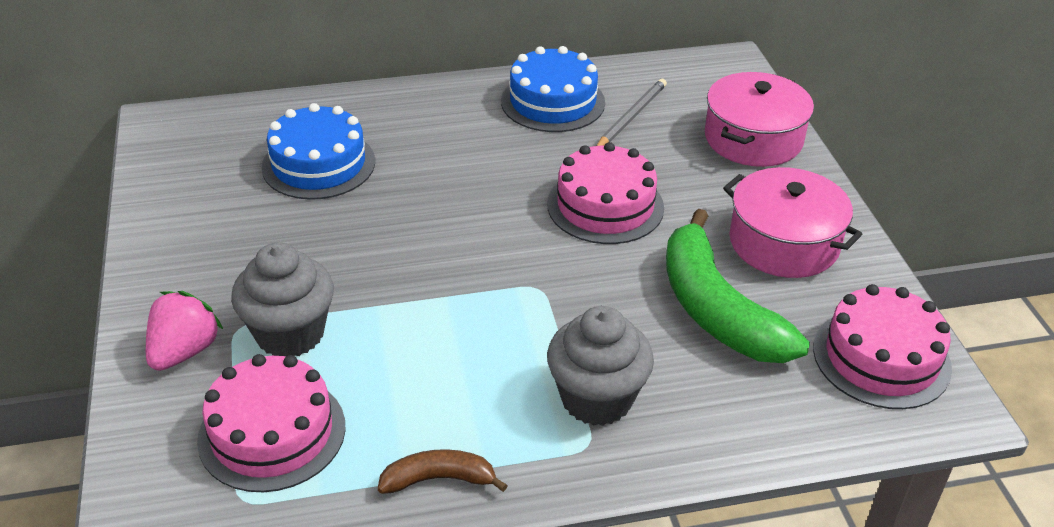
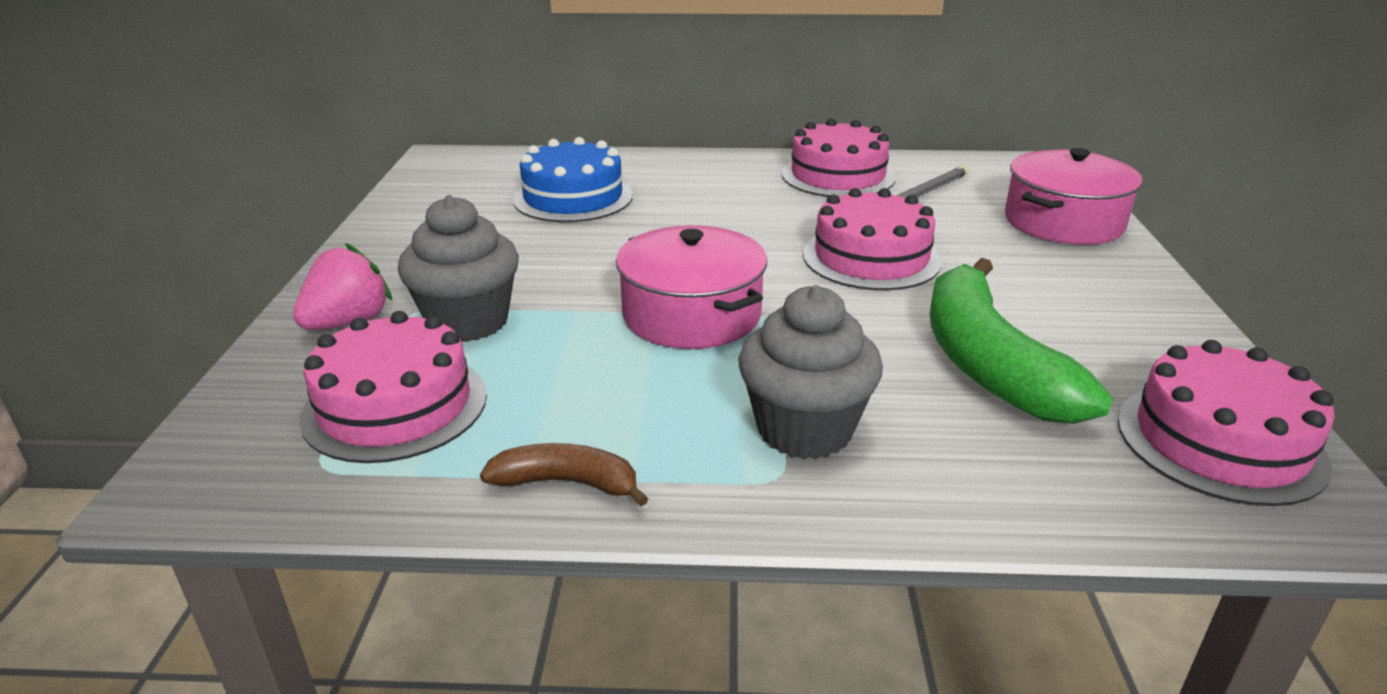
camera: 15 degrees right, 10 degrees down
blue cake [501,46,605,132] -> pink cake [782,118,896,197]
pink pot [723,167,862,278] -> pink pot moved to [616,225,767,349]

